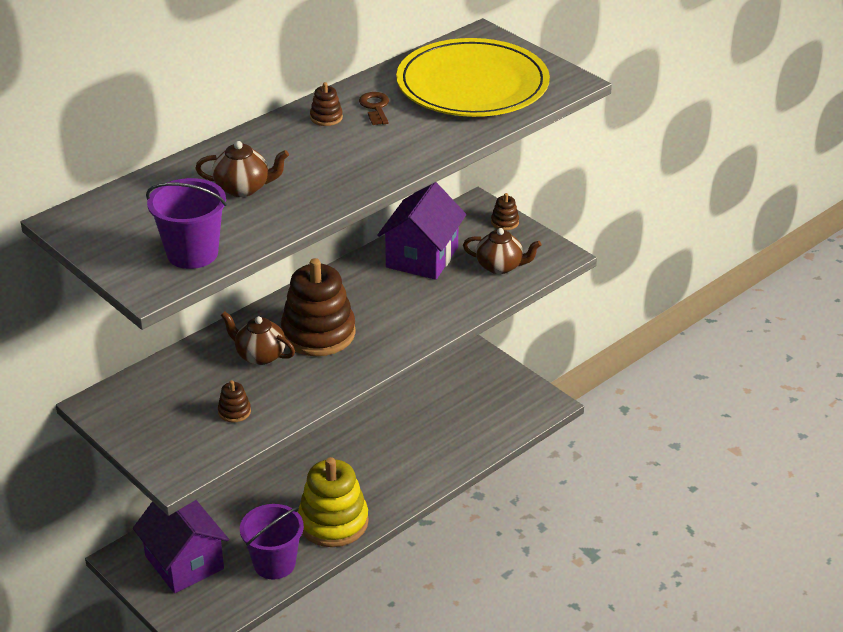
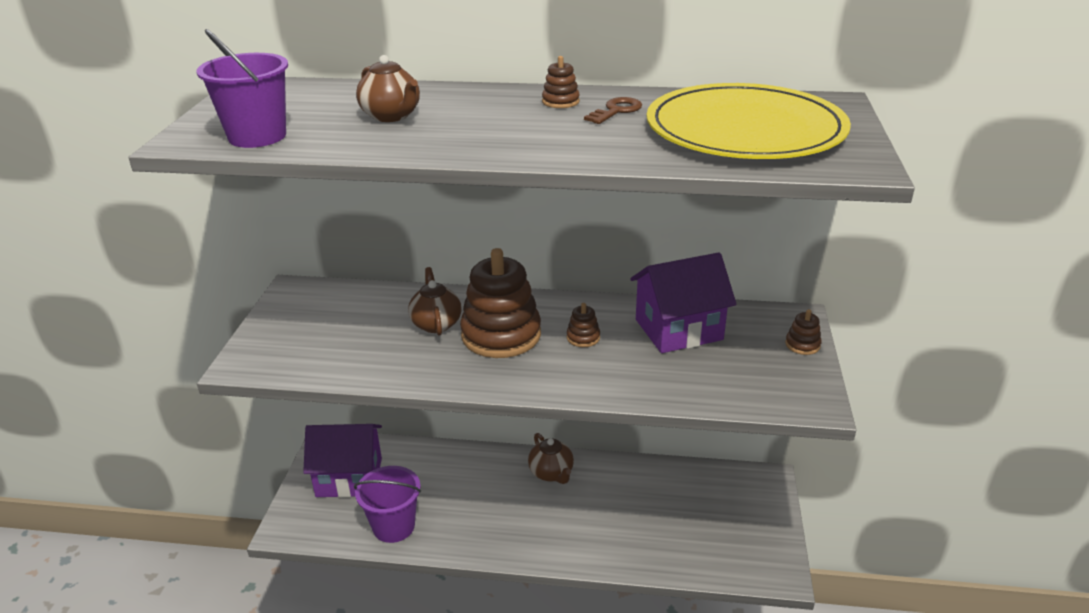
camera: 50 degrees right, 5 degrees down
purple house [133,500,229,593] -> purple house turned 75 degrees clockwise [303,424,382,498]
brown stacking toy [218,380,251,423] -> brown stacking toy moved to [567,303,600,347]
yellow stacking toy [298,457,369,547] -> none
brown teapot [463,228,542,274] -> brown teapot moved to [528,433,574,484]

